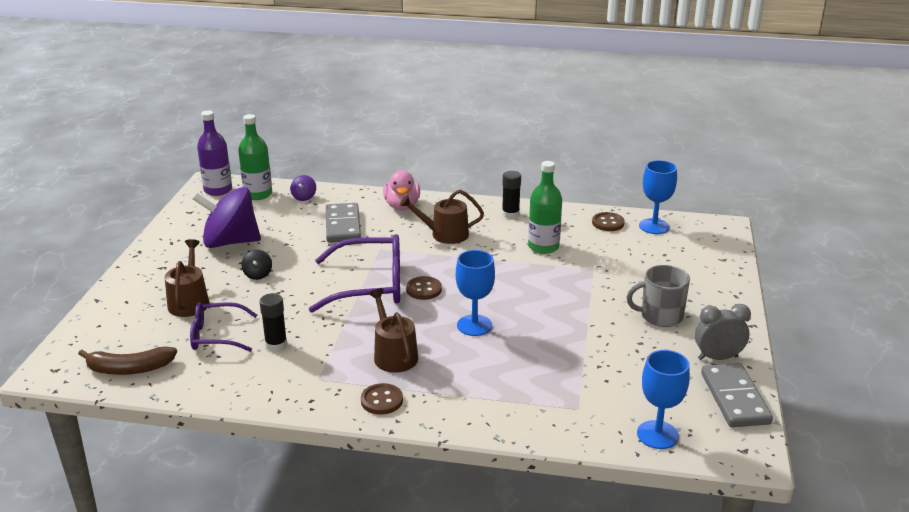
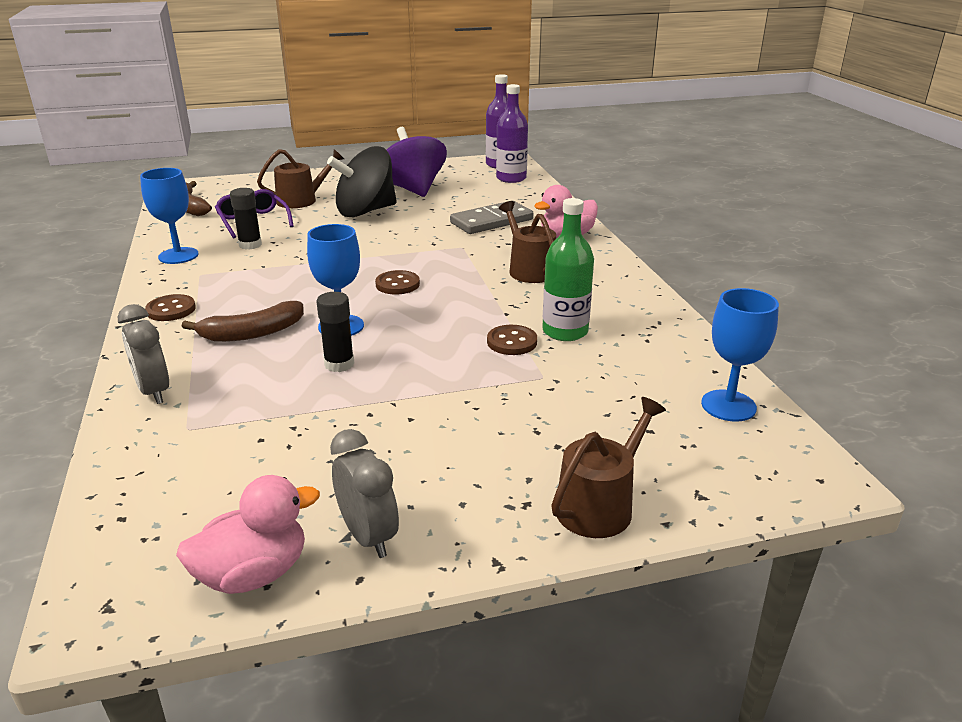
camera: 65 degrees right, 0 degrees up
green bottle [238,114,272,200] -> purple bottle [496,84,528,183]
black spinning top [242,250,272,280] -> black spinning top [327,146,397,217], size x2.48
purple spinning top [290,175,316,201] -> none
purple glasses [309,234,400,313] -> none
brown watering can [368,288,418,373] -> brown watering can moved to [551,397,666,538]
black glue stick [502,171,521,219] -> black glue stick moved to [317,292,354,372]
brown button [592,212,625,231] -> brown button moved to [487,325,537,355]
grey mug [627,265,690,327] -> none
blue goblet [637,350,690,449] -> blue goblet moved to [140,168,198,264]
grey domino [701,363,773,427] -> pink duck [176,475,320,594]
none -> grey clock [118,304,169,404]
none -> brown banana [181,301,304,342]

